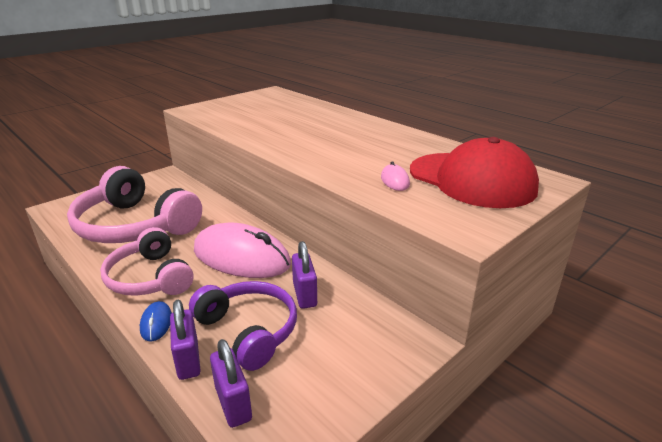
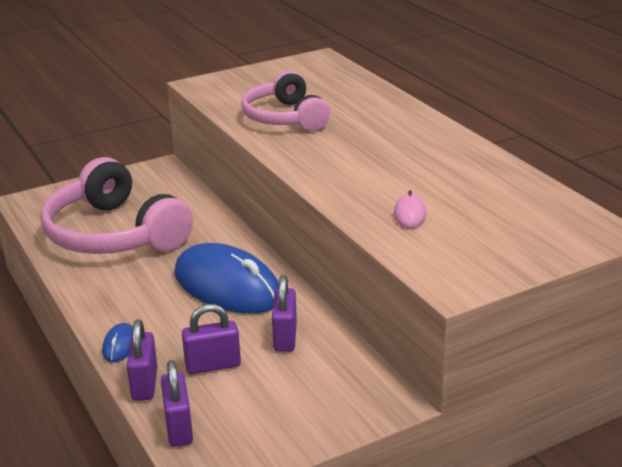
camera: 15 degrees right, 0 degrees up
pink headphones [100,227,193,296] -> pink headphones moved to [241,71,330,131]
purple headphones [189,281,297,371] -> purple padlock [182,304,241,374]
pink mouse [194,223,291,278] -> blue mouse [174,243,279,313]
red cap [410,137,539,208] -> none

